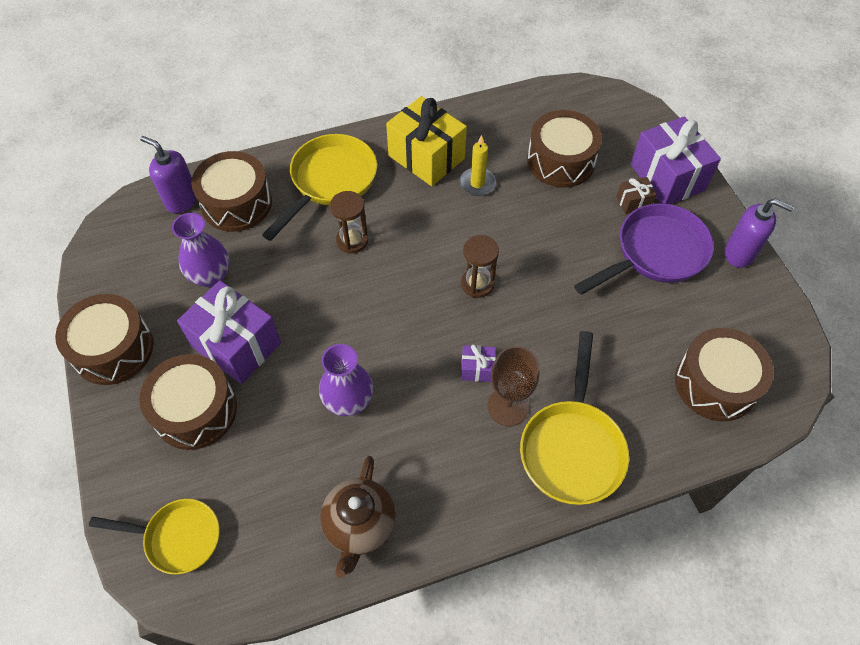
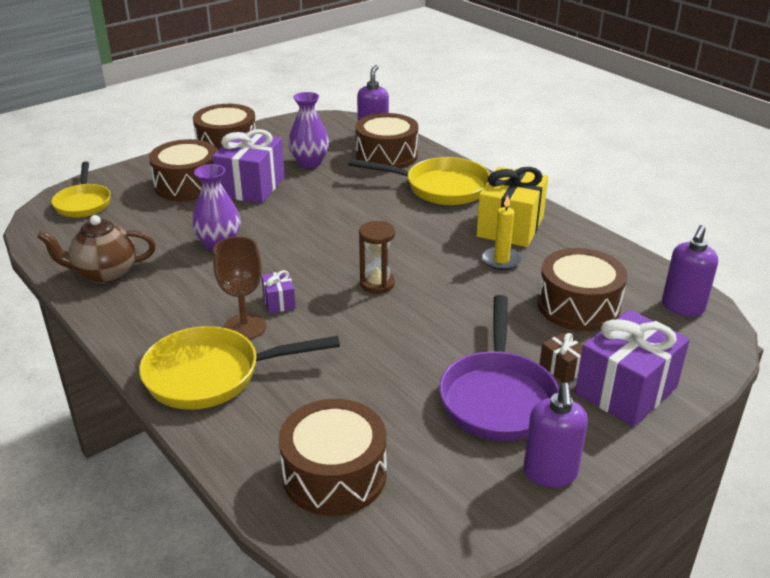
camera: 70 degrees right, 25 degrees down
brown hourglass [330,191,368,254] -> none
purple pan [574,203,714,295] -> purple pan turned 60 degrees clockwise [439,295,559,441]
none -> purple soap dispenser [662,225,718,316]

